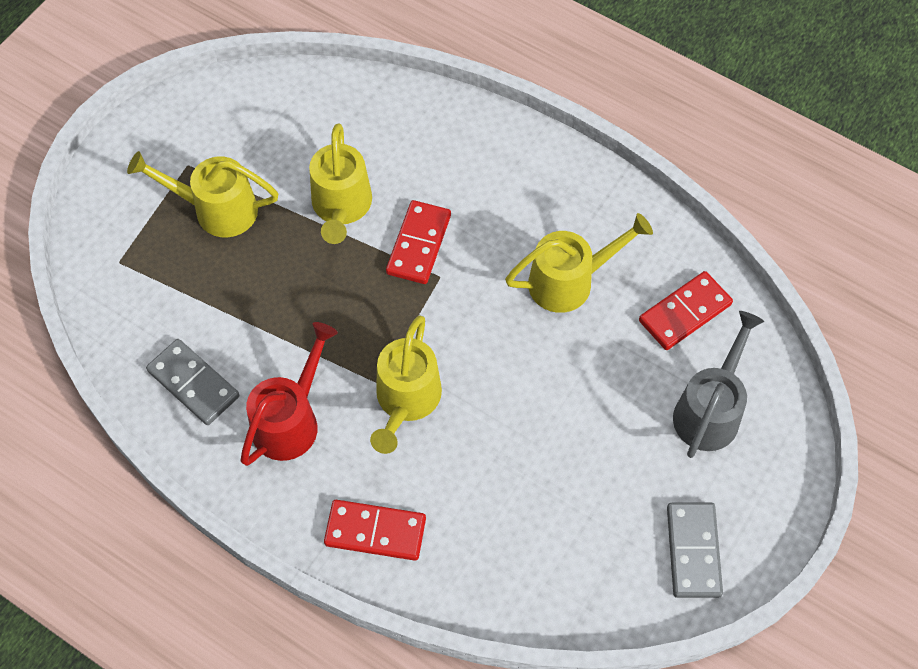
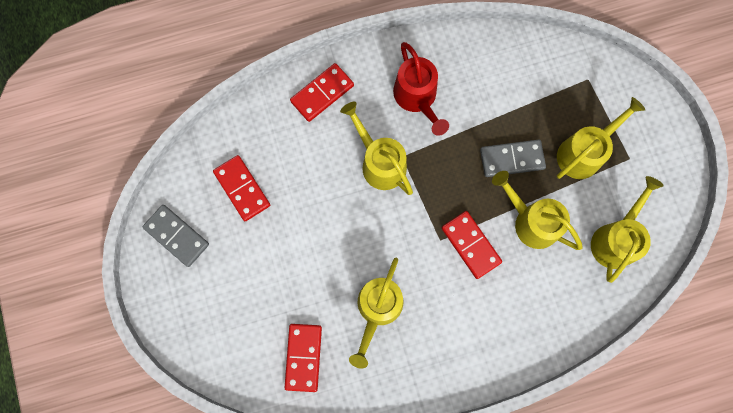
camera: 130 degrees right, 15 degrees up
grey domino [146,339,239,425] -> grey domino moved to [480,140,546,177]
grey watering can [673,311,764,458] -> none
none -> red domino [213,155,270,221]
none -> yellow watering can [591,176,664,283]

